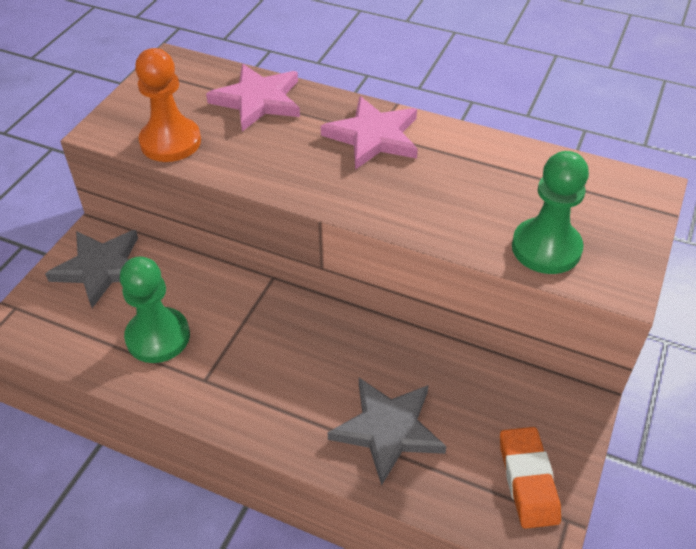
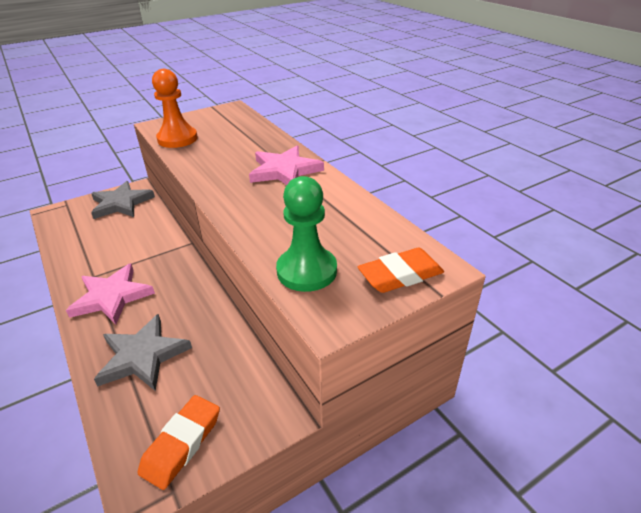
camera: 35 degrees right, 10 degrees down
green pawn [120,257,190,363] -> none
pink star [206,64,300,131] -> pink star moved to [66,264,155,325]
none -> orange eraser [358,248,444,293]

